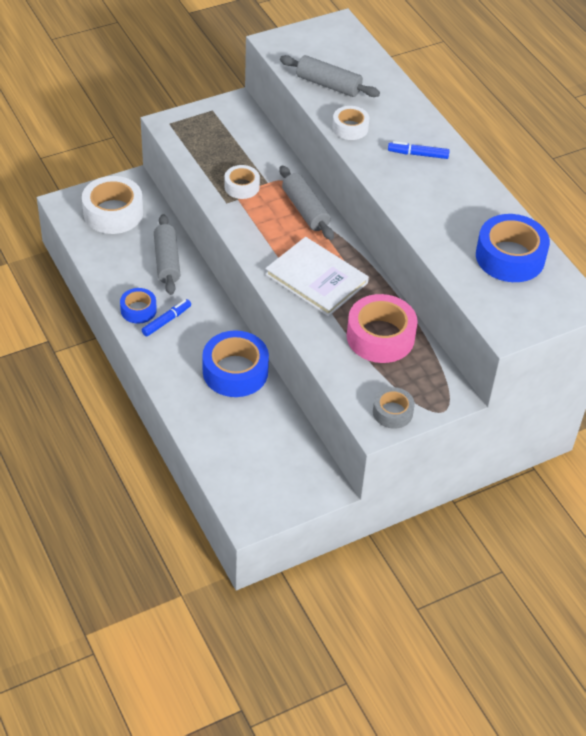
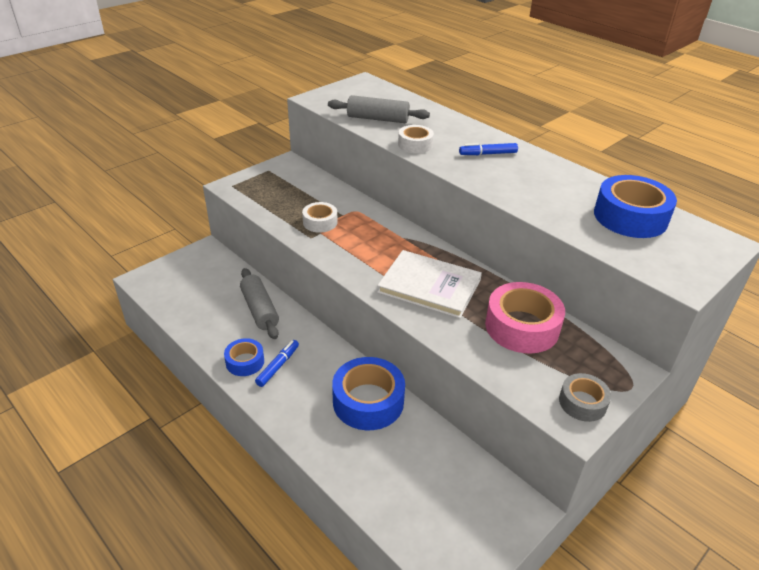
camera: 15 degrees left, 10 degrees down
white tape [82,176,143,234] -> none
grey rolling pin [280,165,334,240] -> none

